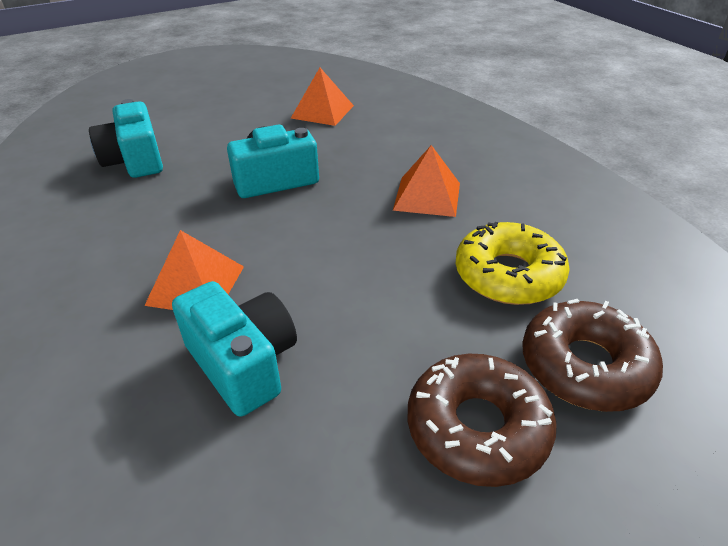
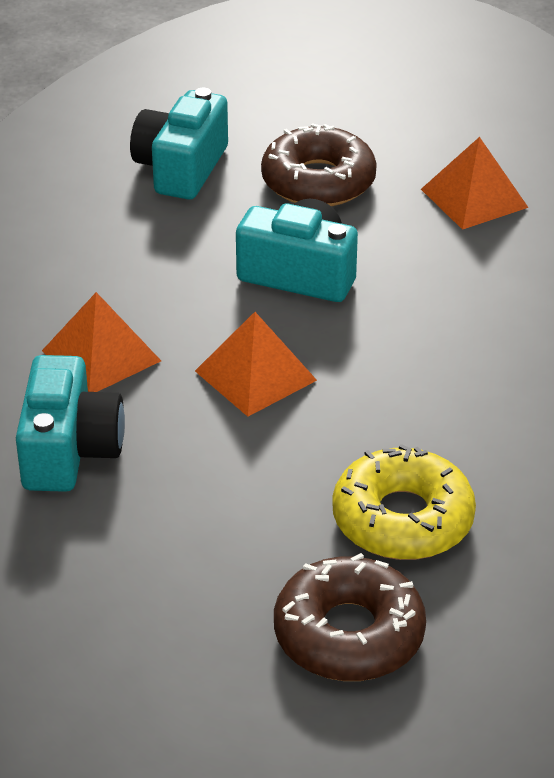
camera: 40 degrees right, 0 degrees up
orange pyramid [393,145,460,217] -> orange pyramid moved to [195,312,317,417]
brown donut [408,354,557,487] -> brown donut moved to [261,123,377,206]

